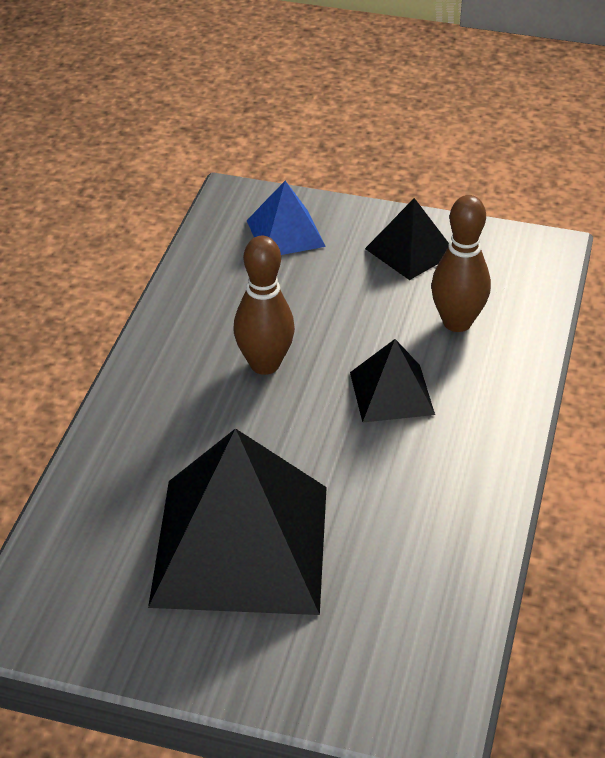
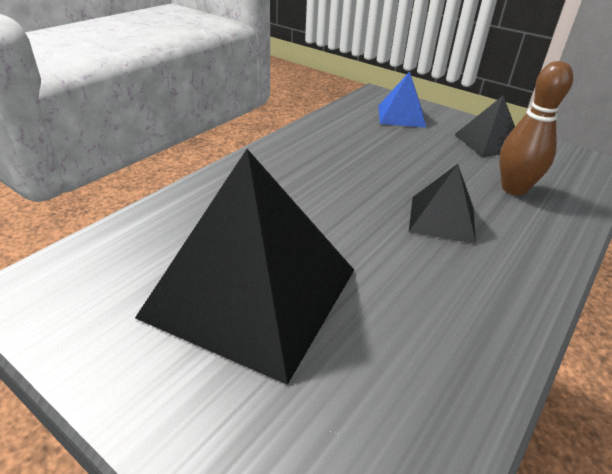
camera: 20 degrees right, 5 degrees down
brown bowling pin [233,236,295,375] -> none

